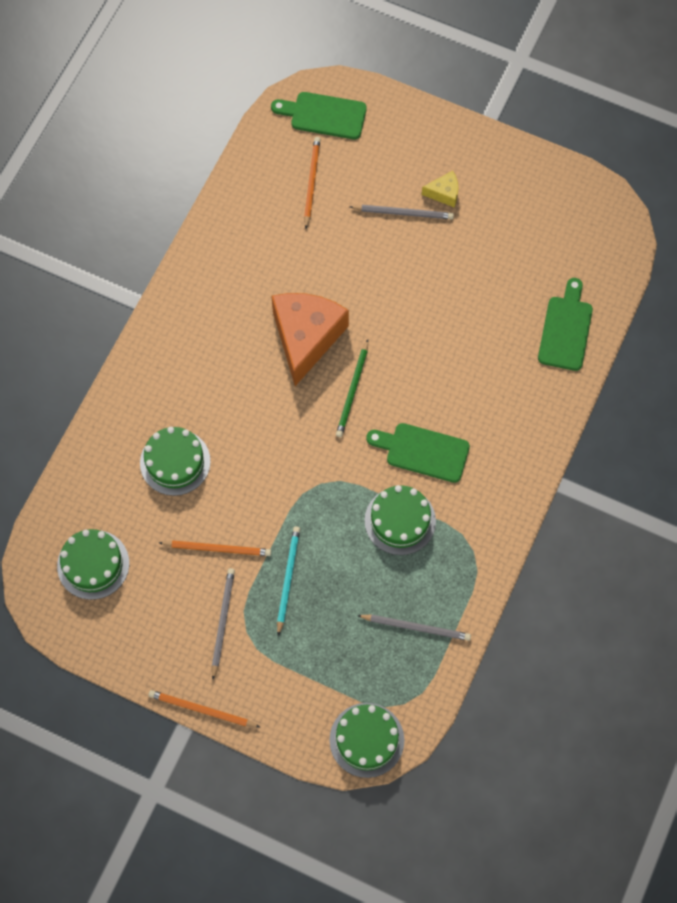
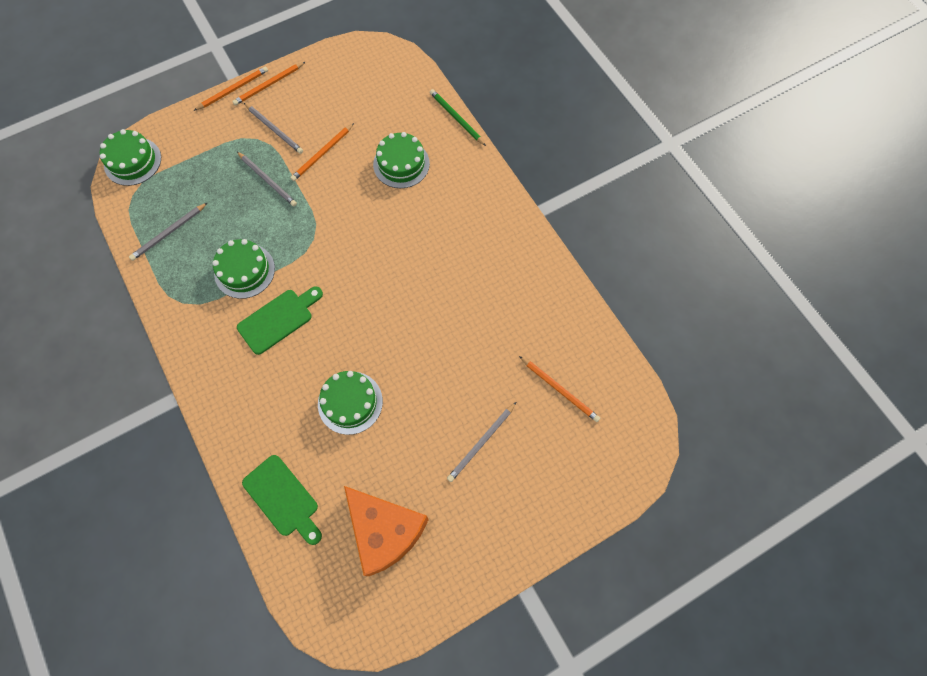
camera: 125 degrees right, 0 degrees up
green cake [57,529,129,600] -> green cake moved to [318,371,383,435]
green cutting board [271,92,367,139] -> none
orange cheese [271,293,349,386] -> orange cheese moved to [344,486,429,576]
turquoise pencil [277,526,300,636] -> grey pencil [237,152,297,207]
green pencil [336,339,368,437] -> green pencil moved to [430,89,486,146]
yellow cheese [422,171,458,208] -> none
none -> orange pencil [232,62,305,105]

